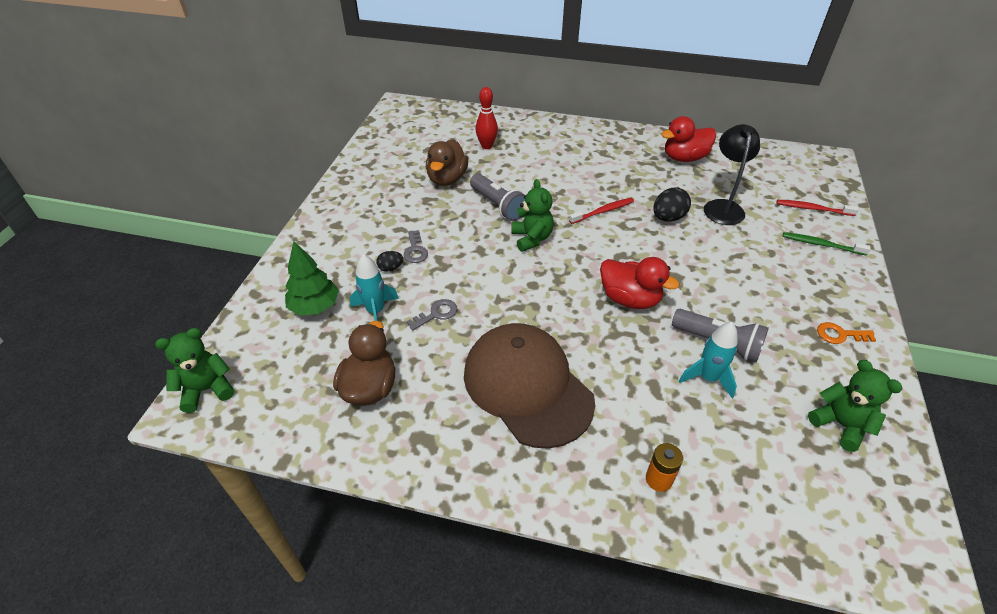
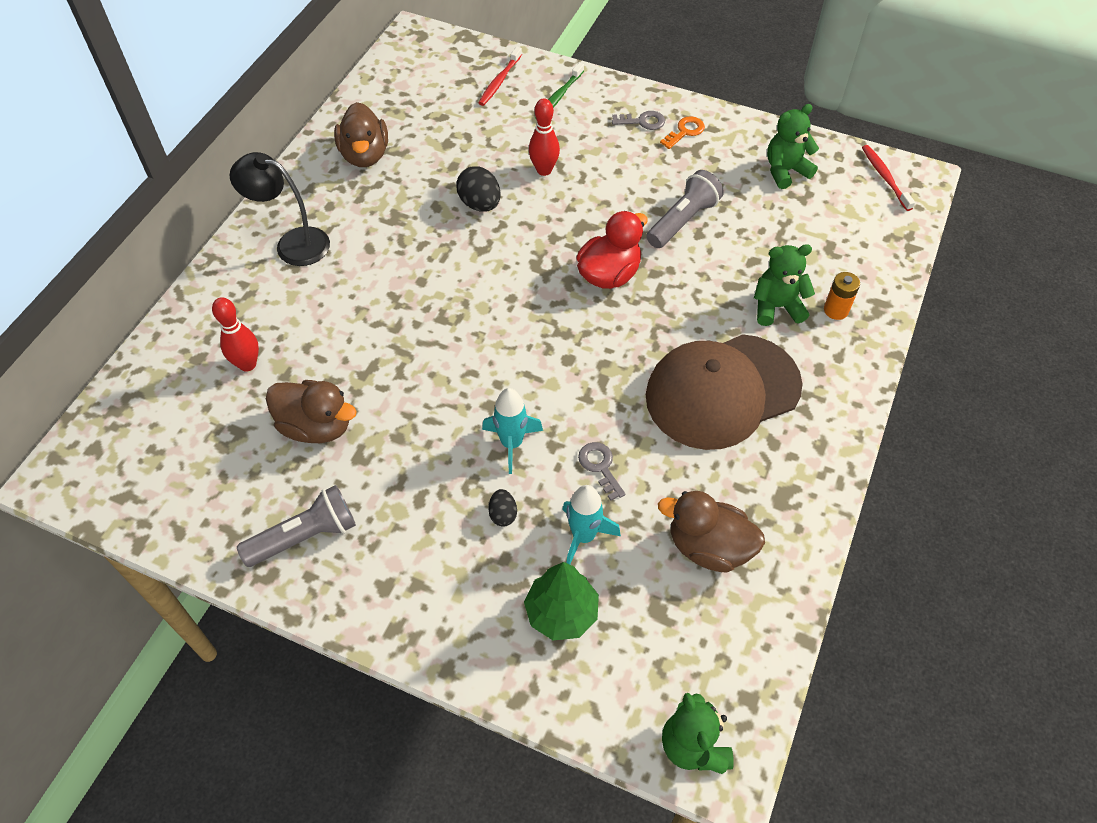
camera: 80 degrees left, 10 degrees up
grey key [404,230,428,263] -> grey key moved to [612,111,665,130]
grey flashlight [470,174,525,221] -> grey flashlight moved to [237,485,356,567]
green teddy bear [512,179,554,252] -> green teddy bear moved to [754,244,815,326]
red toothbrush [569,198,634,224] -> red toothbrush moved to [862,145,915,211]
red duck [661,116,716,162] -> brown duck [334,102,388,167]
turquoise rocket [679,322,738,399] -> turquoise rocket moved to [482,388,543,474]
black lamp [704,124,760,225] -> black lamp moved to [230,152,330,266]
orange key [817,322,876,344] -> orange key turned 150 degrees counterclockwise [660,116,705,149]
none -> red bowling pin [529,98,560,176]

